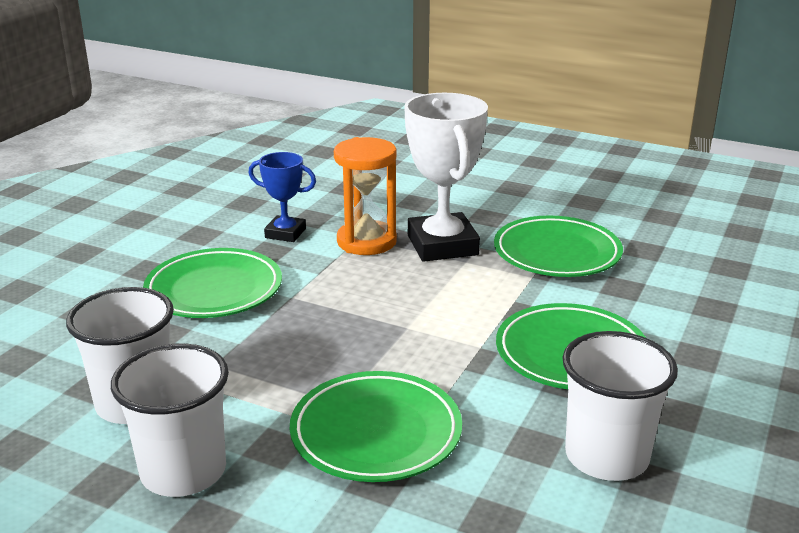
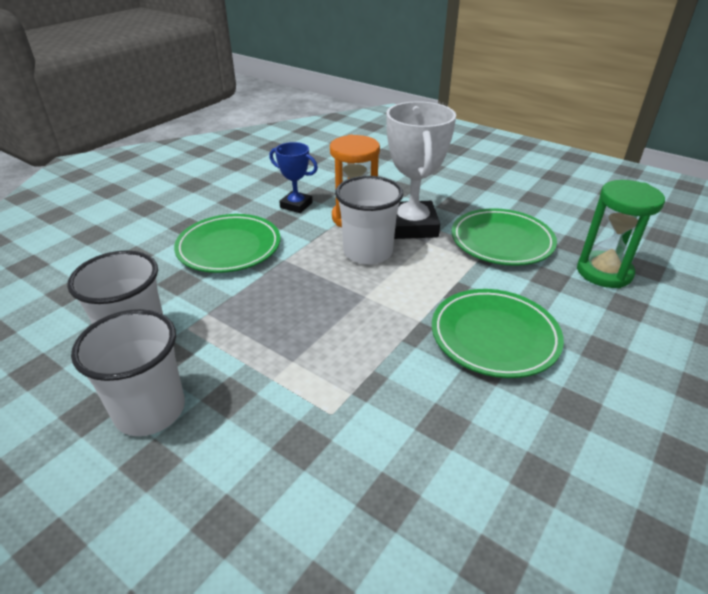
camera: 10 degrees right, 10 degrees up
green plate [290,371,462,482] -> none
white cup [562,331,678,481] -> white cup moved to [335,176,403,265]
none -> green hourglass [577,180,665,288]

